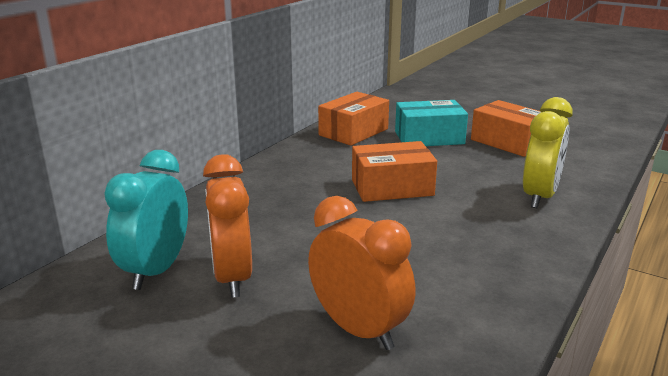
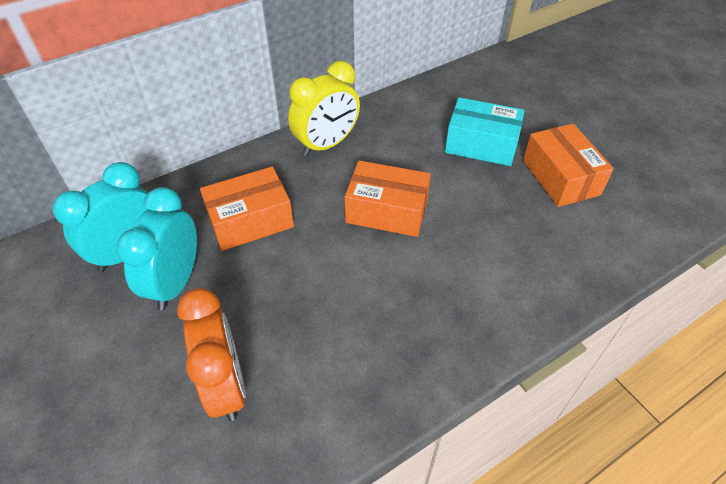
camera: 25 degrees right, 25 degrees up
orange clock [203,154,252,298] -> turquoise clock [116,187,197,310]
orange box [318,92,389,146] -> orange box moved to [200,167,294,251]
yellow clock [523,97,573,208] -> yellow clock moved to [288,61,360,156]

